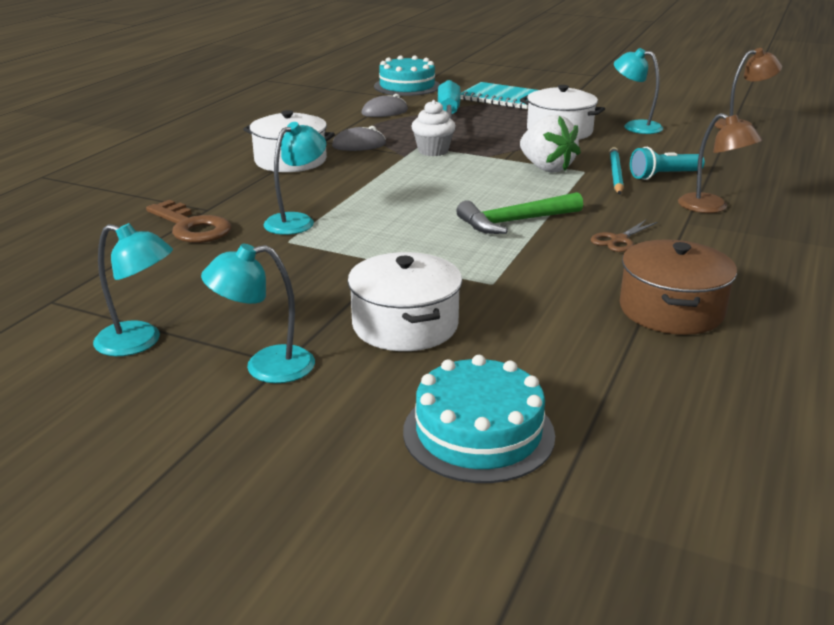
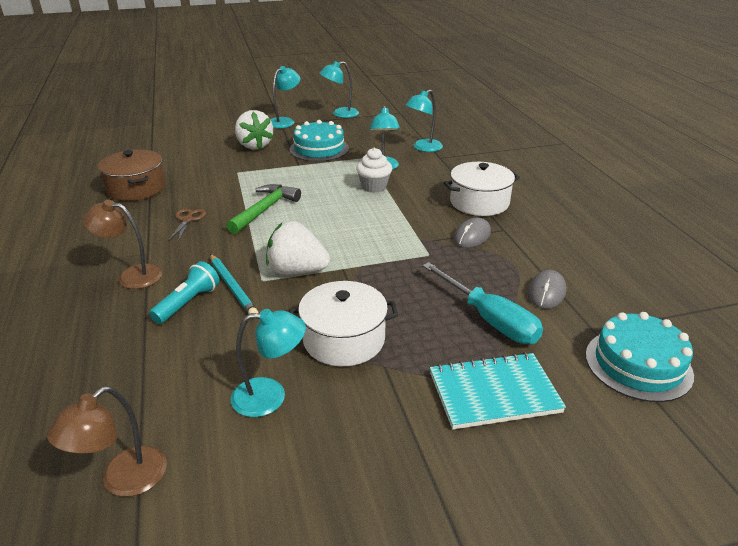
camera: 140 degrees right, 5 degrees up
brown key [146,200,231,243] -> turquoise lamp [405,90,443,152]
white pot [348,252,462,351] -> white strawberry [235,110,273,150]
turquoise cake [403,355,555,483] -> turquoise cake moved to [290,120,349,162]
white cupcake [411,100,456,156] -> white cupcake moved to [356,148,392,193]

